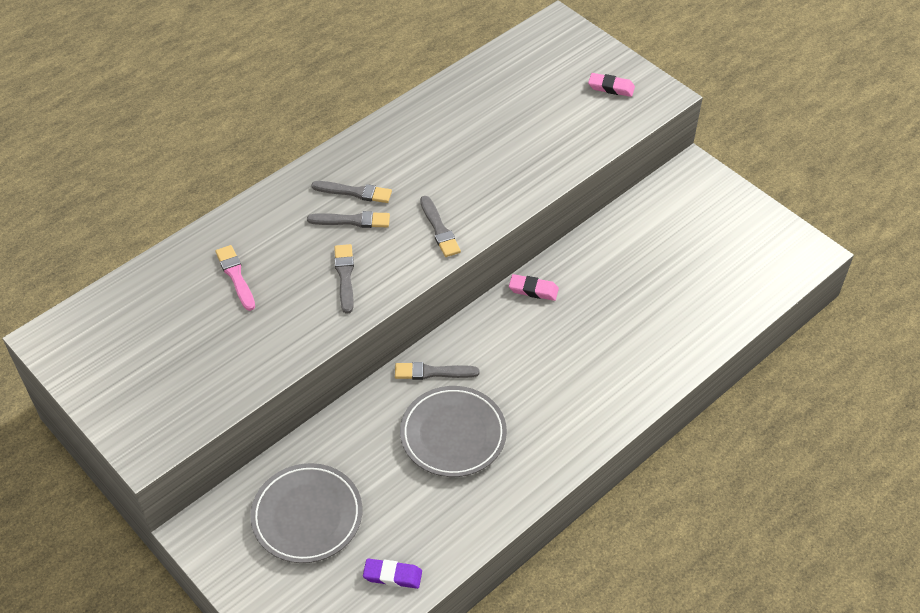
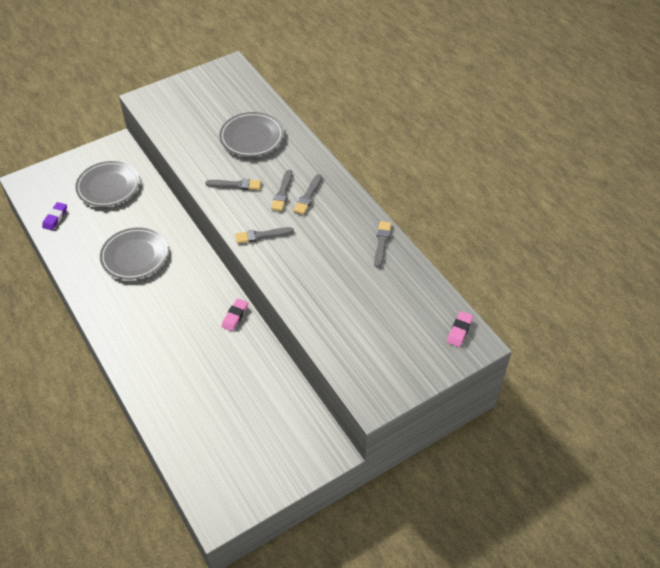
camera: 100 degrees right, 0 degrees up
pink brush [215,245,255,311] -> grey plate [219,112,284,157]
grey brush [395,362,479,380] -> grey brush moved to [374,221,392,268]
pink eraser [588,73,635,97] -> pink eraser moved to [447,311,473,347]

